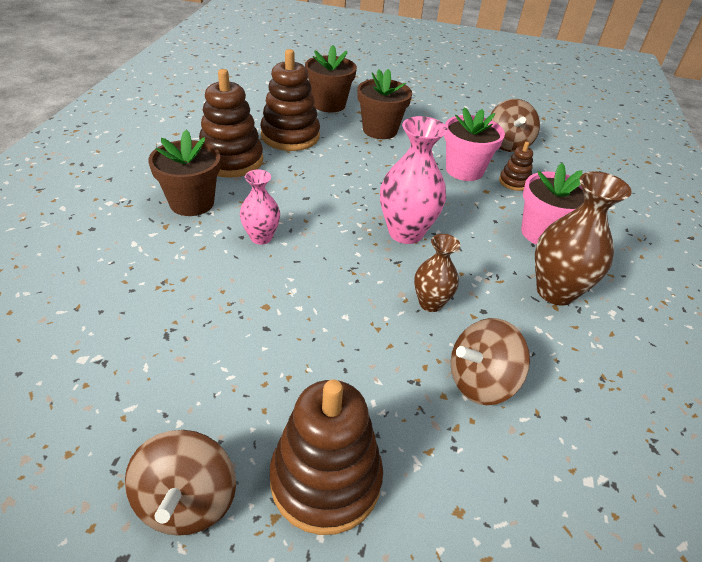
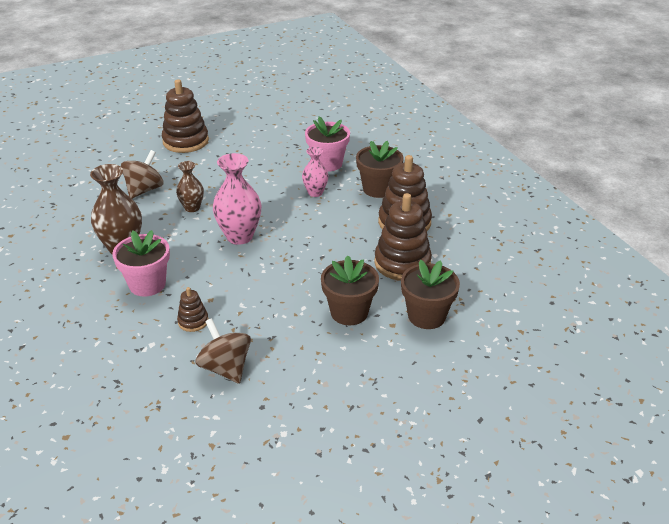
camera: 145 degrees right, 5 degrees down
brown spinning top [125,430,236,536] -> none
pink flower pot [444,107,505,181] -> pink flower pot moved to [305,117,350,172]

